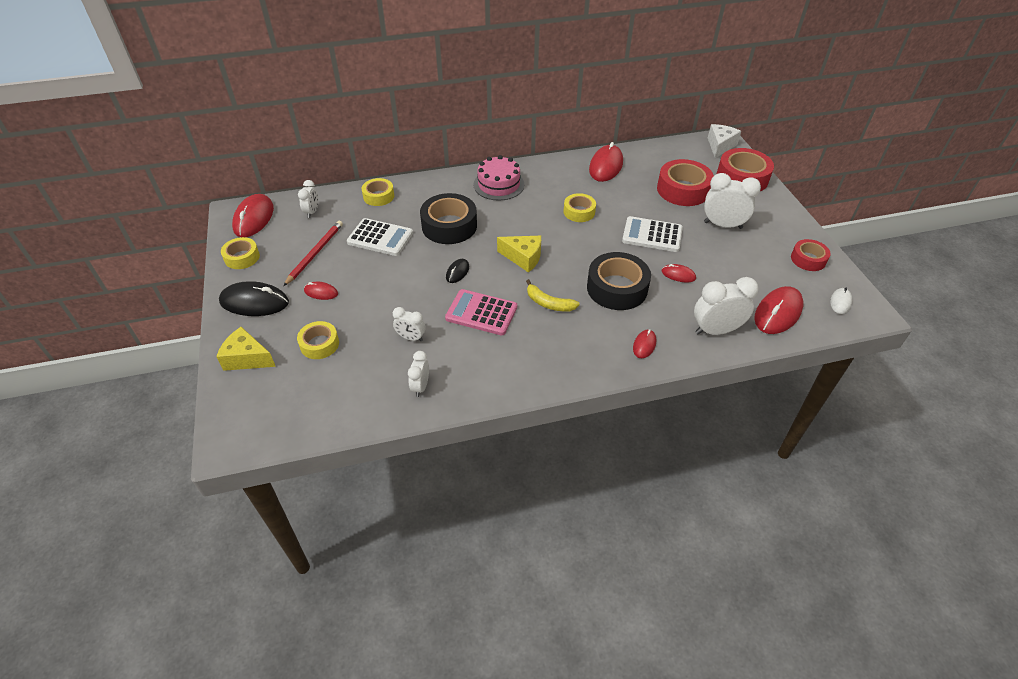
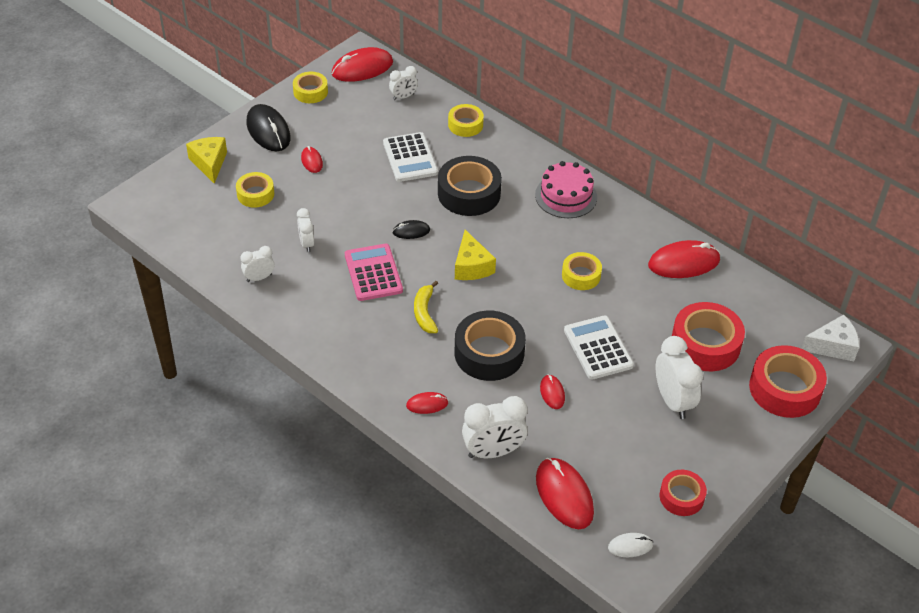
camera: 55 degrees right, 0 degrees up
red pencil [284,221,343,286] -> none
white clock [694,277,759,335] -> white clock turned 120 degrees clockwise [462,396,528,458]
red mouse [754,286,803,334] -> red mouse turned 60 degrees clockwise [536,458,594,529]

